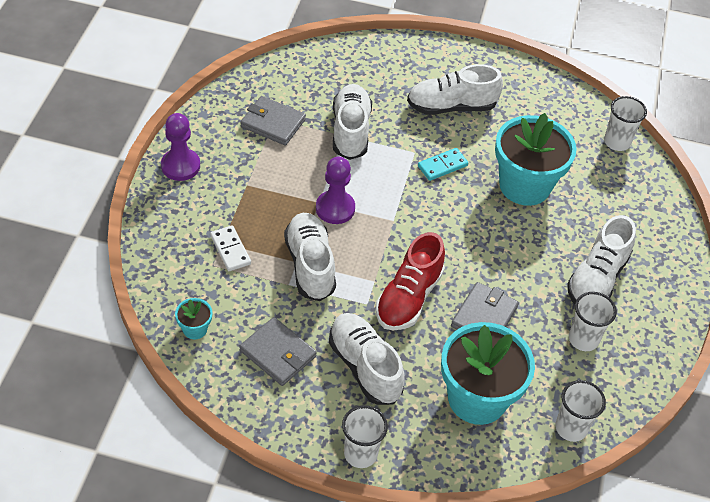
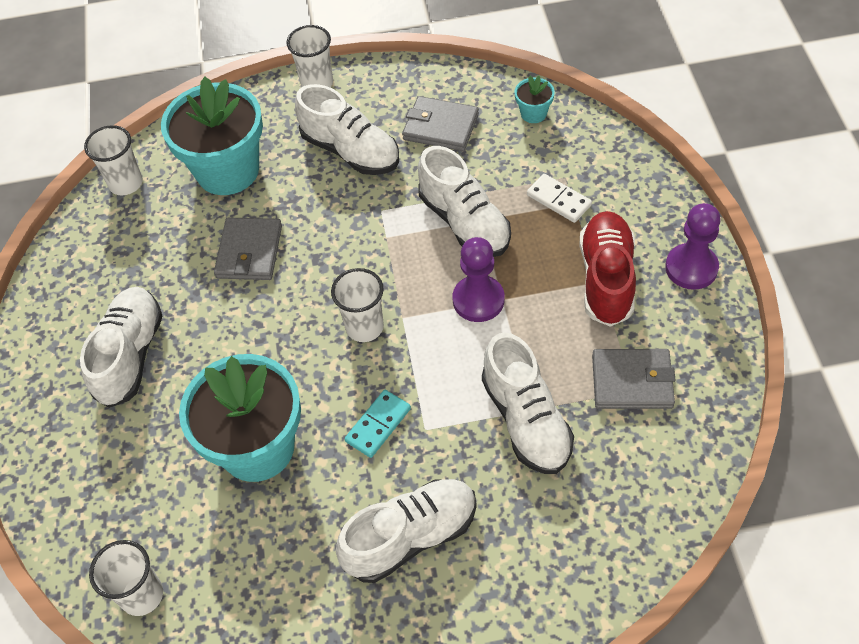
camera: 165 degrees right, 5 degrees up
red shoe [376,232,445,330] -> red shoe moved to [579,211,636,327]
white cup [569,292,617,351] -> white cup moved to [331,268,384,342]

